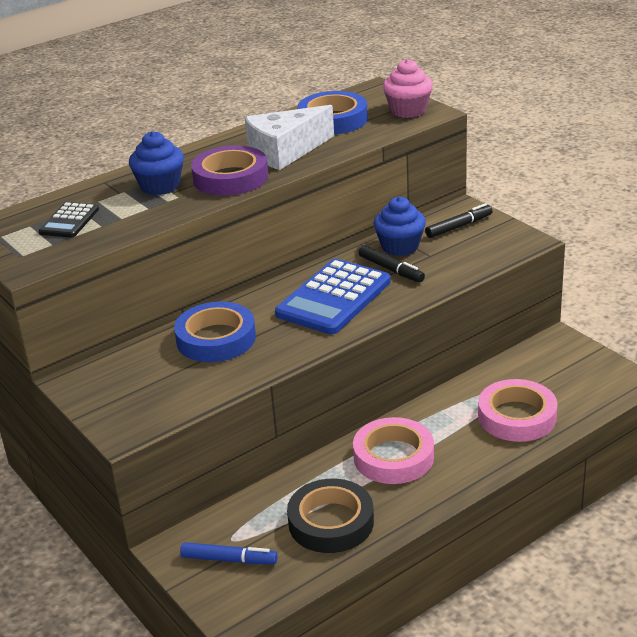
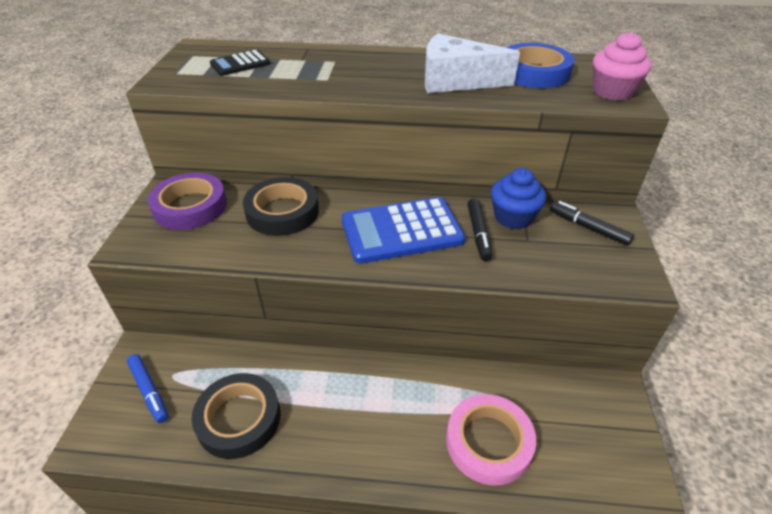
camera: 40 degrees right, 10 degrees up
blue cupcake [129,131,184,195] -> none
blue tape [174,302,256,362] -> black tape [243,177,319,236]
purple tape [191,145,268,196] -> purple tape moved to [148,173,227,230]
pink tape [353,417,434,484] -> none
black marker [425,203,493,238] -> black marker turned 150 degrees counterclockwise [550,201,634,246]

